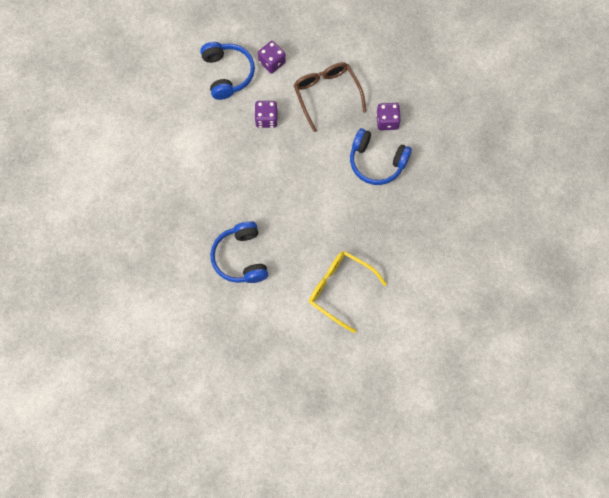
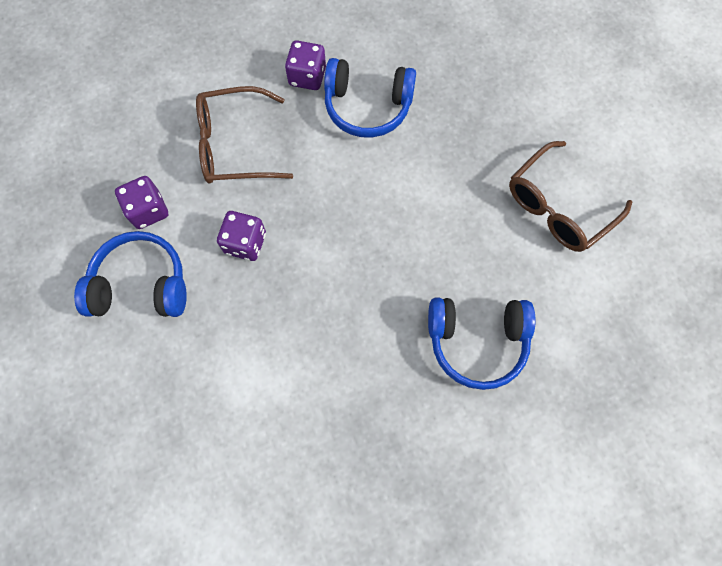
camera: 75 degrees left, 0 degrees up
yellow glasses [309,251,387,333] -> brown glasses [509,141,633,252]
blue headphones [350,128,412,185] -> blue headphones turned 60 degrees clockwise [324,58,416,138]

